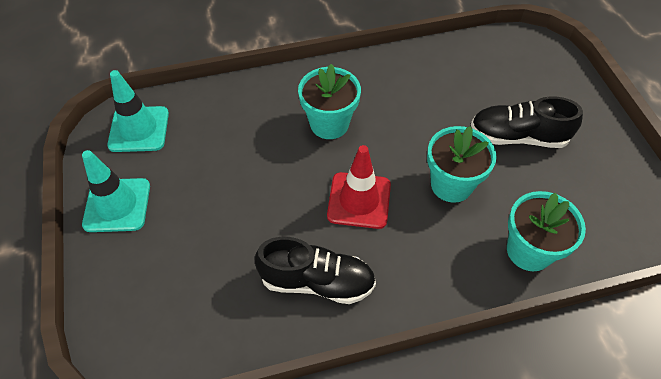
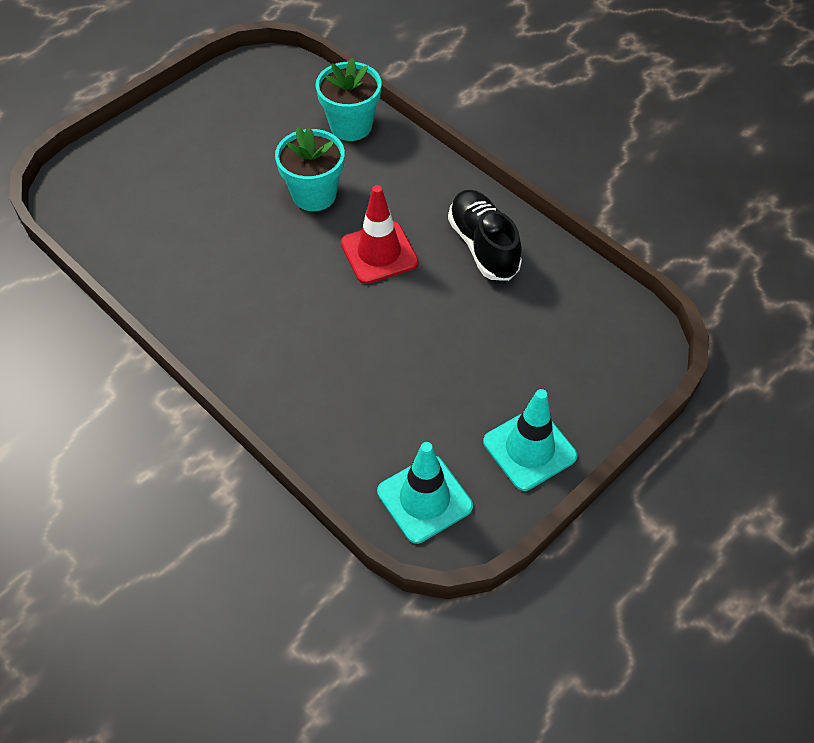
camera: 120 degrees left, 0 degrees up
turquoise flower pot [298,64,361,139] -> none
black shoe [471,97,583,148] -> none

